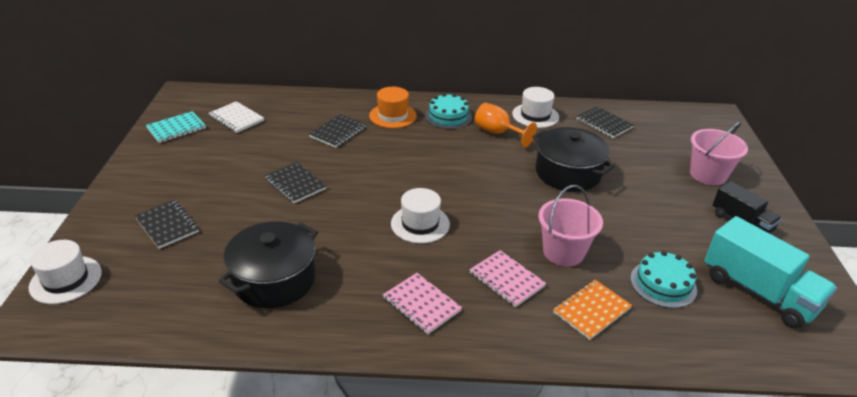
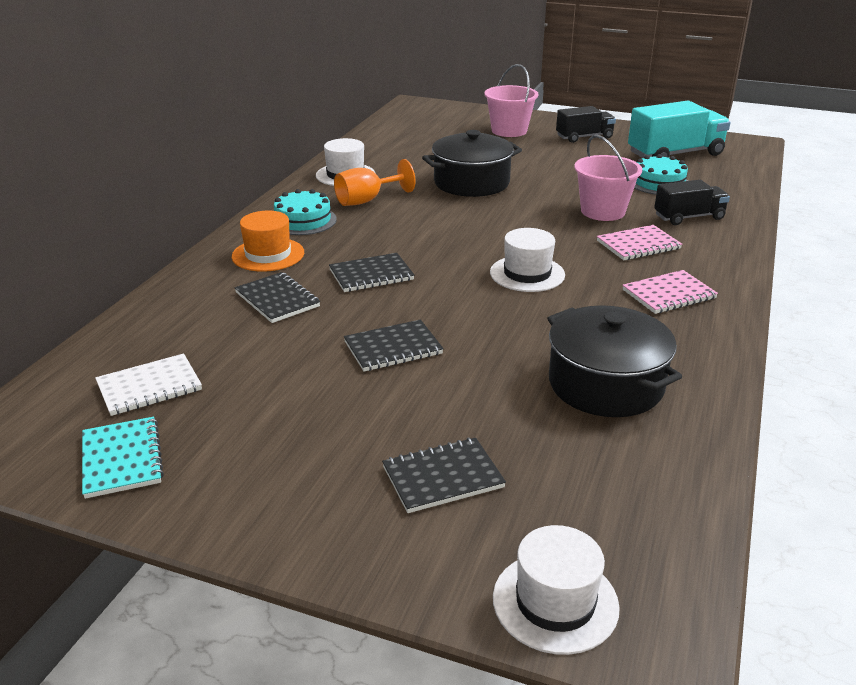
camera: 70 degrees left, 5 degrees down
orange notebook [553,280,632,340] -> black truck [654,180,730,225]
black notebook [577,106,634,138] -> black notebook moved to [329,253,415,292]

